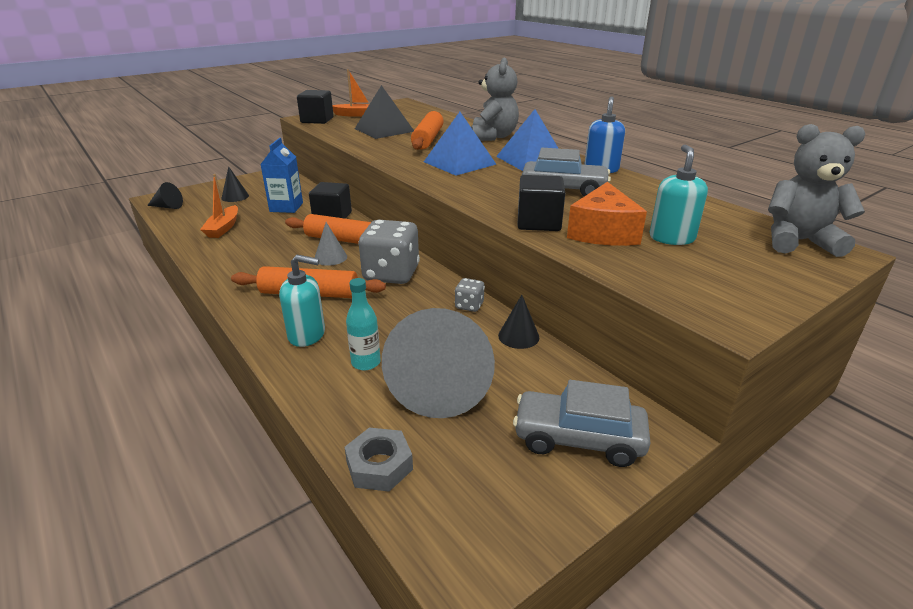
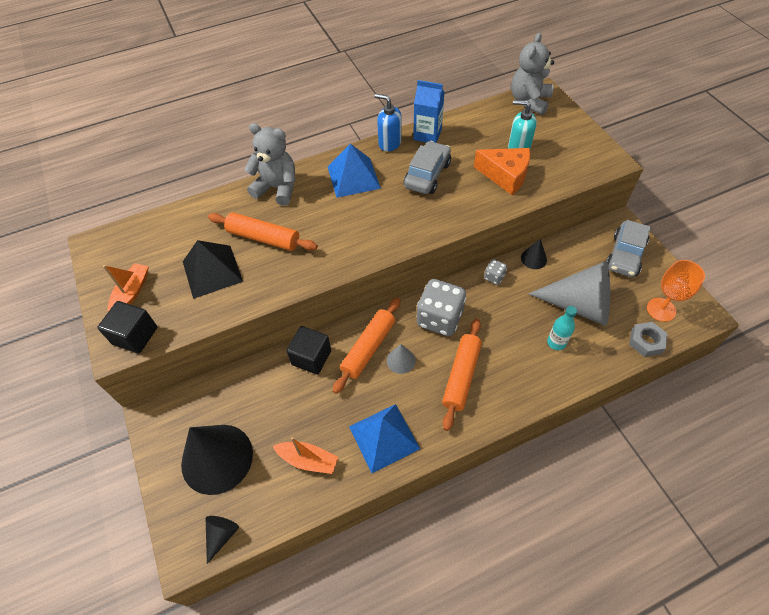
camera: 75 degrees left, 25 degrees up
black cone [221,166,249,202] -> black cone [181,425,253,495], size x2.26
blue carton [260,138,303,213] -> blue carton moved to [413,80,445,143]
turquoise soap dispenser [279,255,325,347] -> none
blue pyramid [424,112,497,176] -> blue pyramid moved to [349,404,420,473]
black cube [517,175,565,231] -> none
none -> orange goblet [647,260,705,322]

